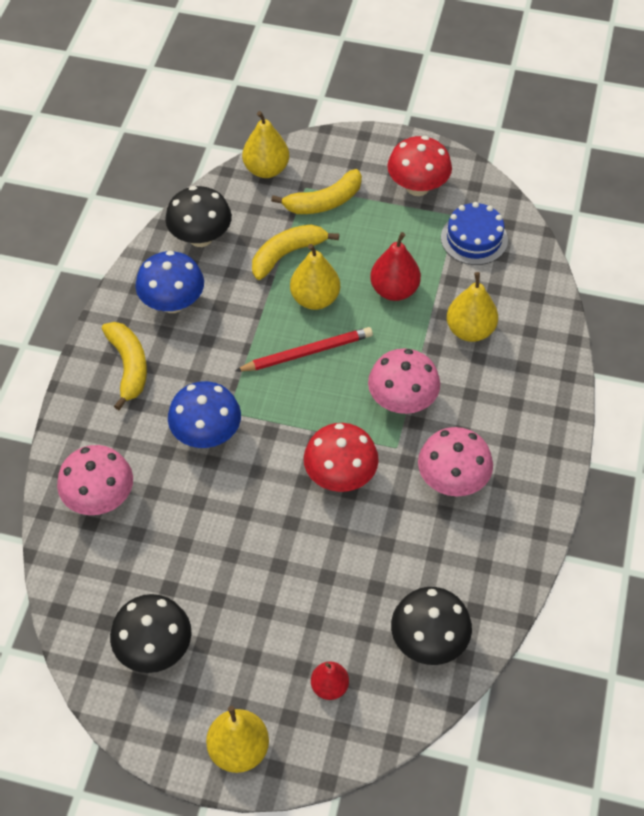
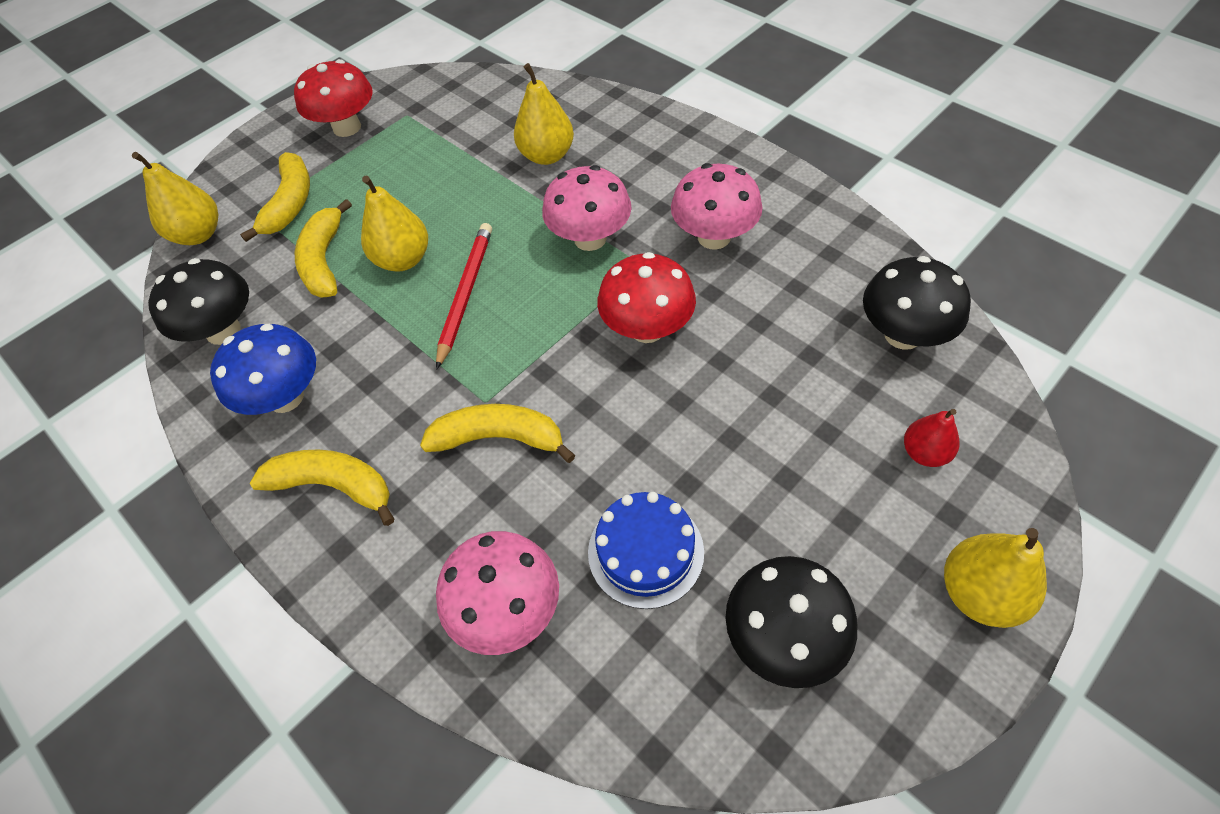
camera: 55 degrees left, 0 degrees up
blue mushroom [168,381,241,448] -> yellow banana [420,404,576,463]
red pear [370,232,421,301] -> none
blue cake [441,202,508,265] -> blue cake moved to [588,492,704,609]

